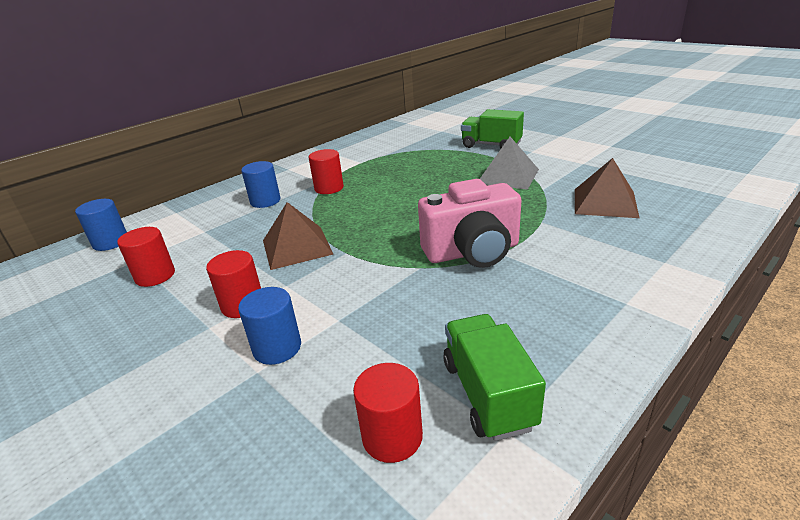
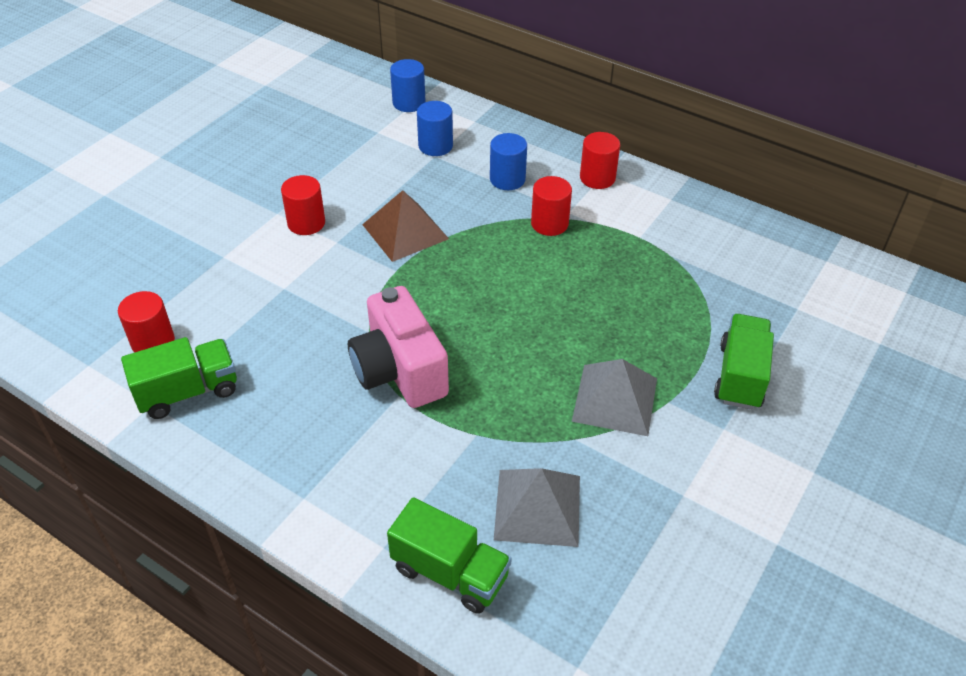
camera: 75 degrees right, 15 degrees up
red cylinder [117,227,175,287] -> red cylinder moved to [580,132,620,189]
blue cylinder [238,287,301,365] -> blue cylinder moved to [417,101,453,156]
brown pyramid [575,158,639,218] -> grey pyramid [494,468,580,547]
none -> green truck [387,497,511,614]

